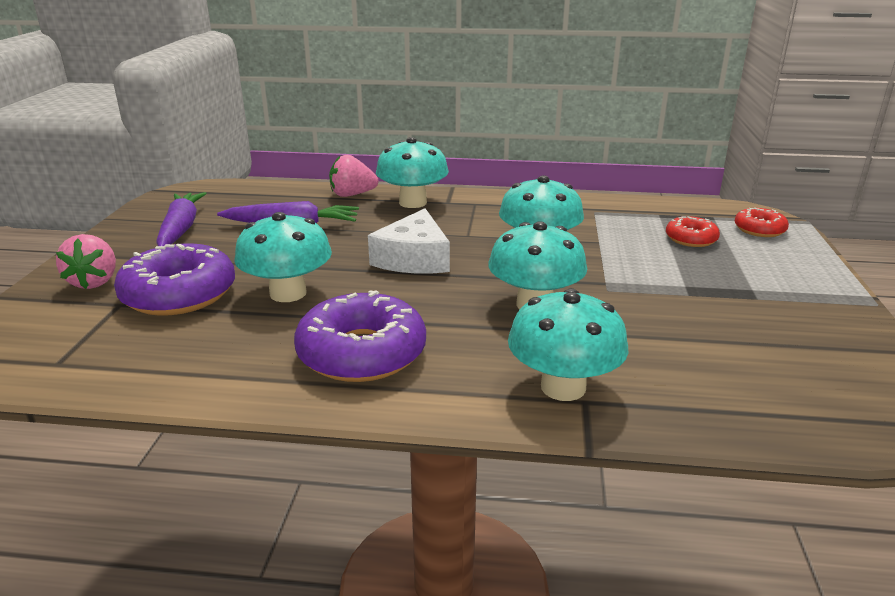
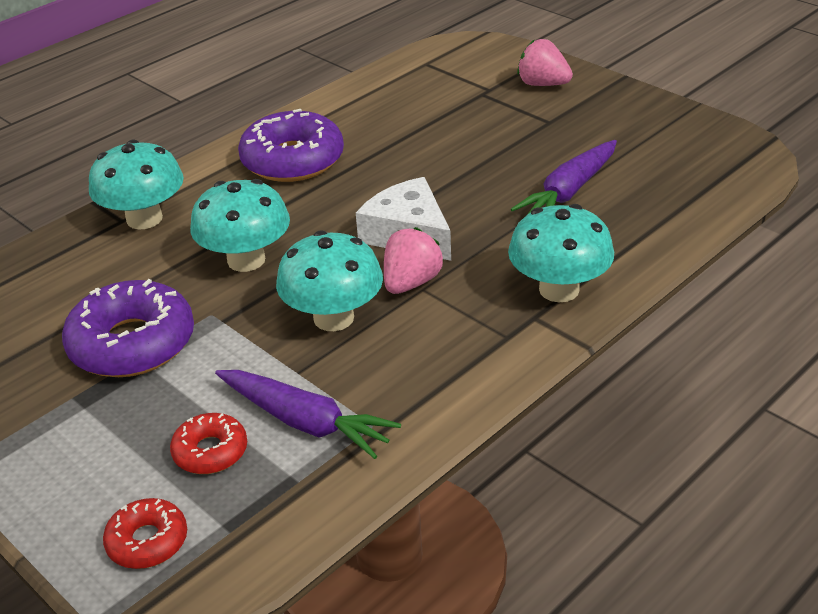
camera: 130 degrees right, 10 degrees up
purple donut [114,243,235,316] -> purple donut moved to [62,279,194,377]
purple carrot [156,192,207,246] -> purple carrot moved to [215,370,401,459]
turquoise mushroom [234,212,332,302] -> none
pink strawberry [329,155,378,197] -> pink strawberry moved to [384,227,443,294]

